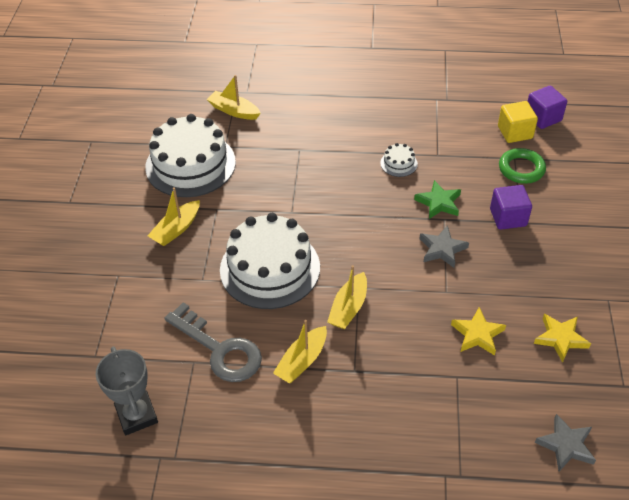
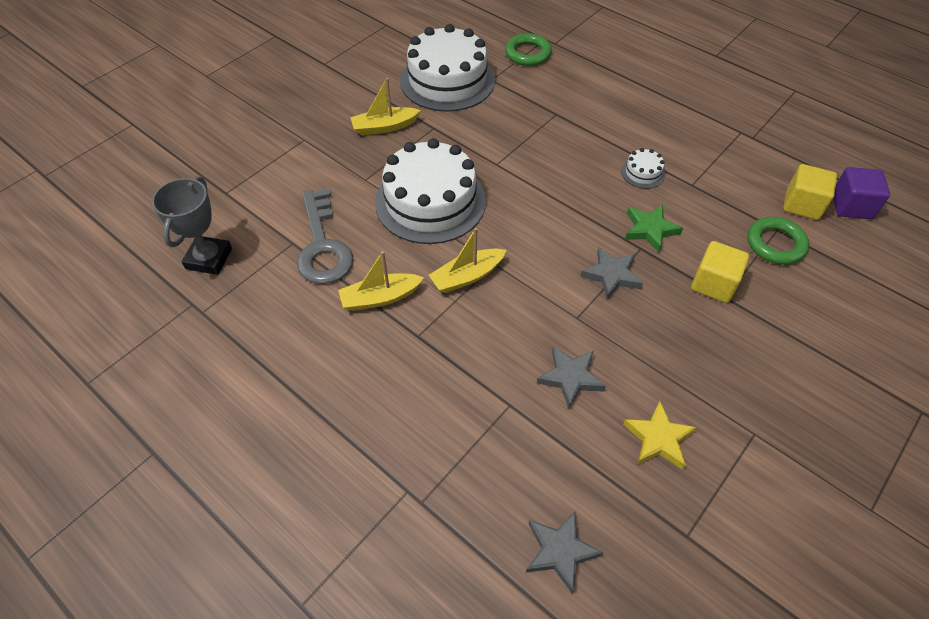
camera: 35 degrees right, 5 degrees up
yellow boat [207,75,261,120] -> green ring [505,33,552,66]
yellow star [451,307,506,355] -> grey star [537,346,606,408]
purple cube [490,185,532,230] -> yellow cube [691,241,750,303]

